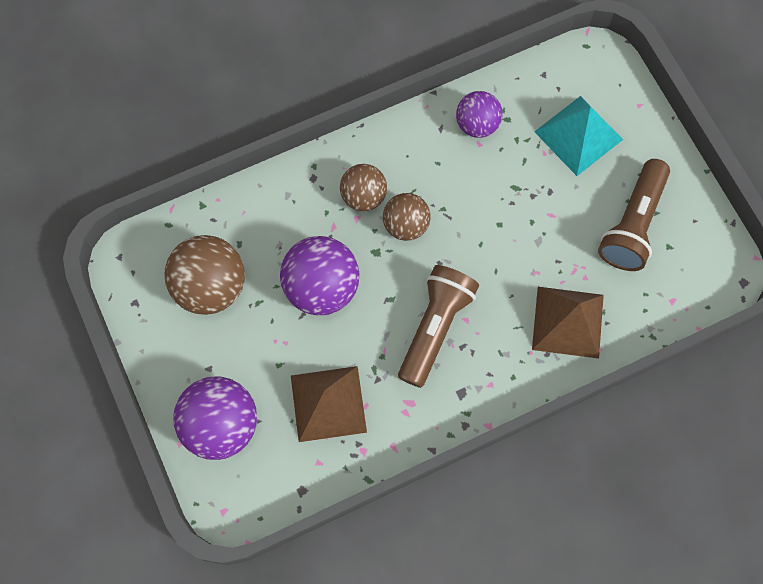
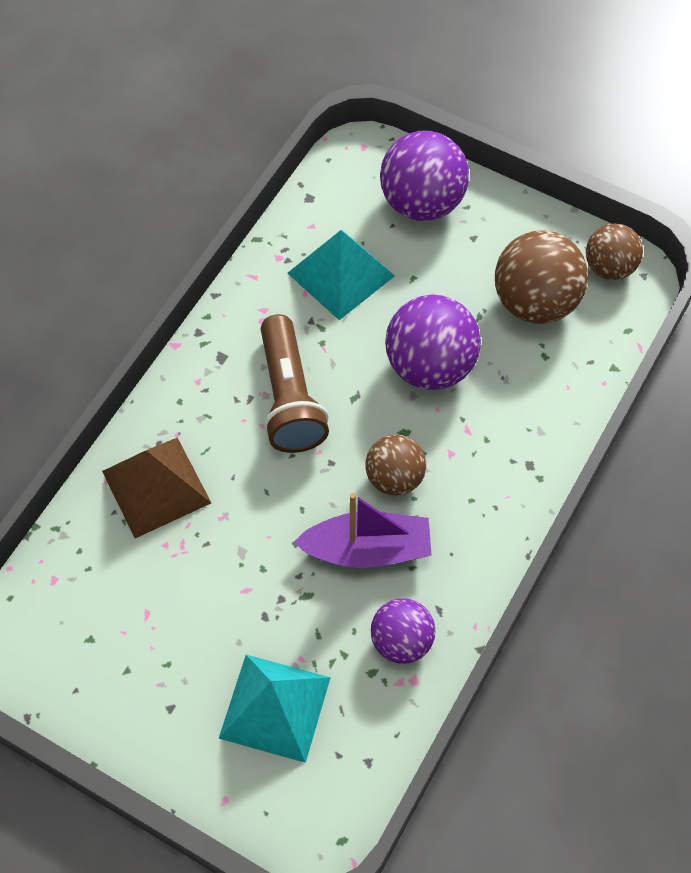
camera: 145 degrees right, 10 degrees down
brown pyramid [291,366,367,442] -> turquoise pyramid [287,230,395,320]
brown ball [340,164,387,211] -> brown ball moved to [586,223,643,280]
brown flashlight [598,159,670,271] -> none
none -> purple boat [293,493,432,568]

